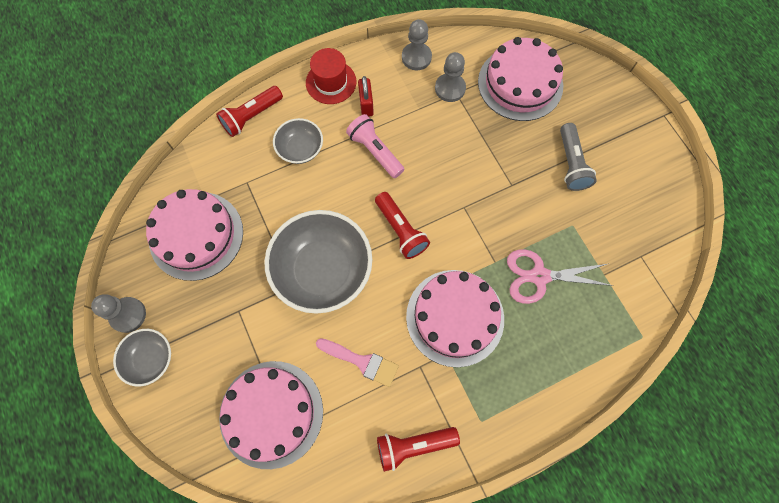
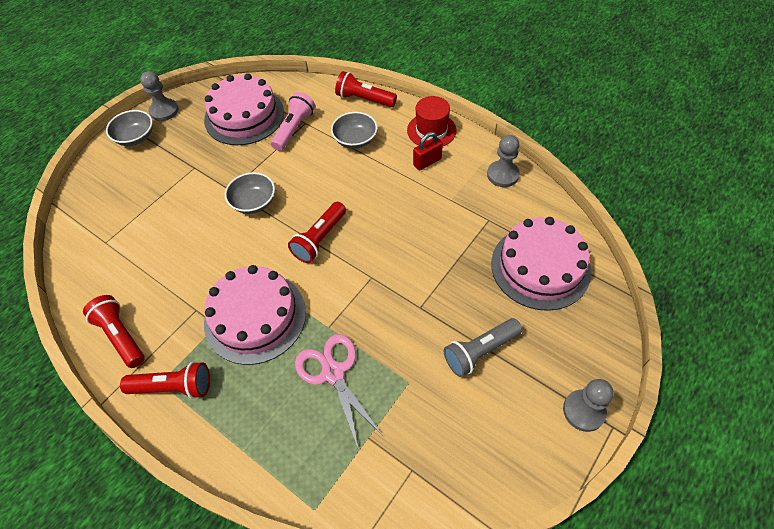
camera: 65 degrees right, 15 degrees down
pink cake [219,361,323,469] -> none
grey bowl [264,210,372,314] -> grey bowl [225,172,275,214], size x0.52
pink brush [316,338,399,387] -> none
pink flashlight [346,114,404,178] -> pink flashlight moved to [271,92,315,151]
grey pawn [435,52,466,102] -> grey pawn moved to [563,379,614,432]
none -> red flashlight [120,362,210,399]

